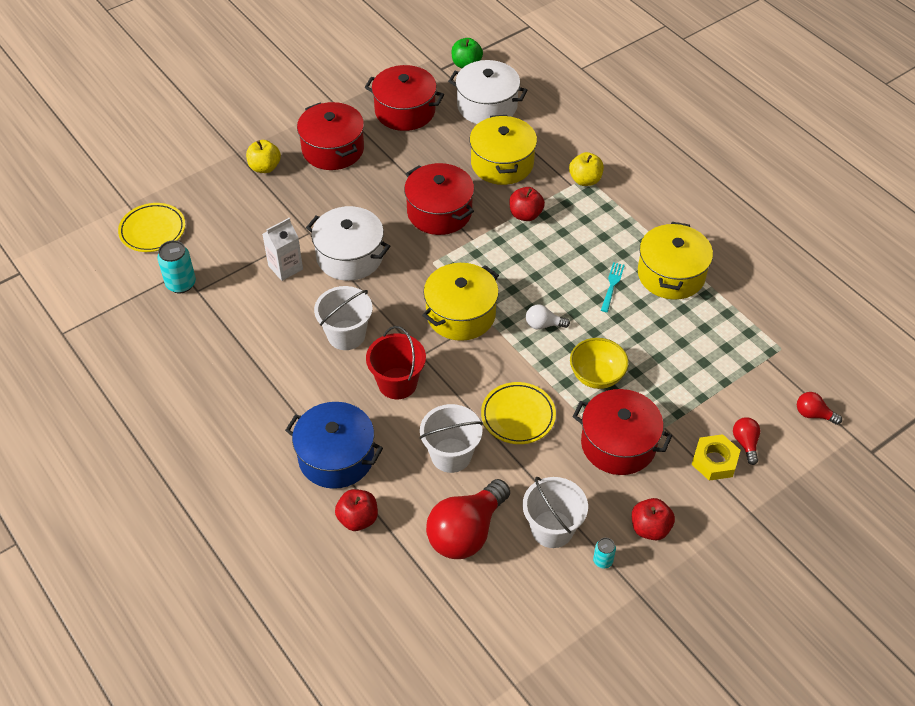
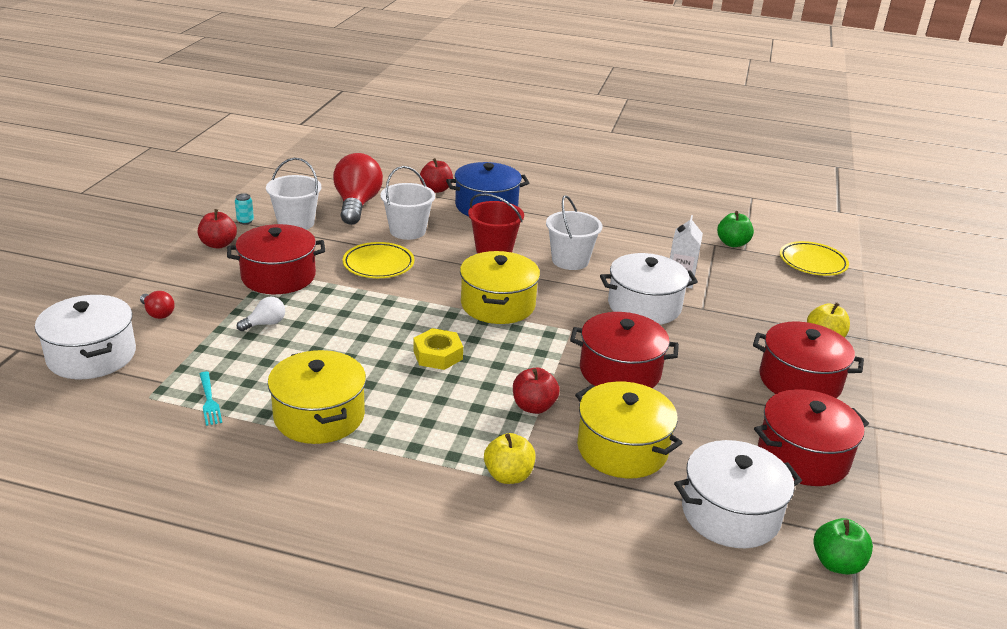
camera: 140 degrees right, 20 degrees down
turquoise can [157,240,196,293] -> green apple [717,211,754,247]
white light bulb [526,304,570,330] -> white light bulb moved to [237,297,285,331]
yellow bowl [570,338,629,389] -> none
turquoise fork [601,262,625,312] -> turquoise fork moved to [200,372,222,426]
yellow nut [692,434,741,481] -> yellow nut moved to [413,328,463,370]
red light bulb [797,392,842,425] -> white pot [35,295,136,379]

